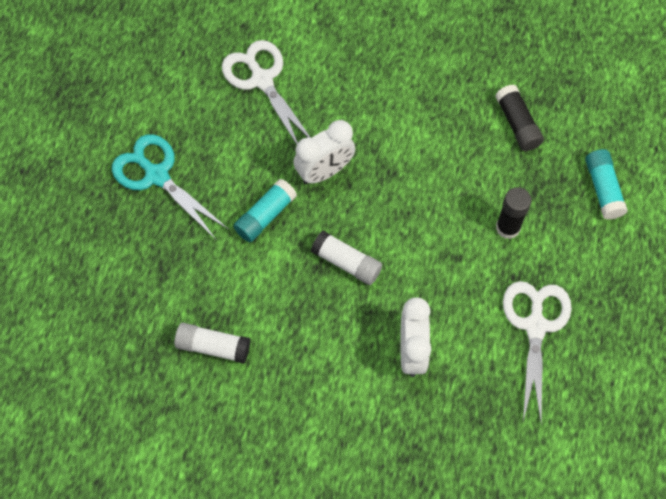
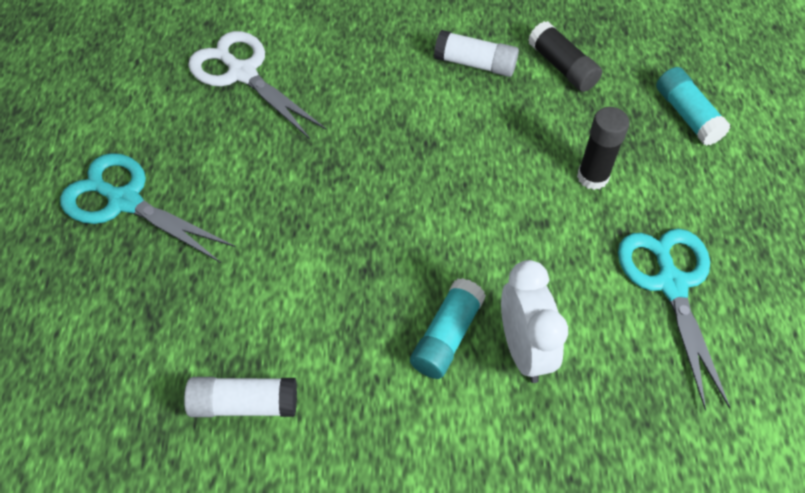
camera: 15 degrees left, 10 degrees down
turquoise glue stick [233,179,297,242] -> turquoise glue stick moved to [410,278,486,379]
white clock [293,120,355,184] -> none
white glue stick [311,231,382,285] -> white glue stick moved to [434,30,519,77]
white scissors [503,281,572,422] -> turquoise scissors [618,229,730,410]

